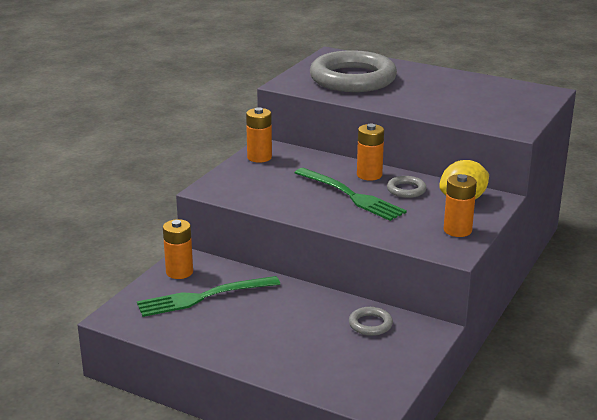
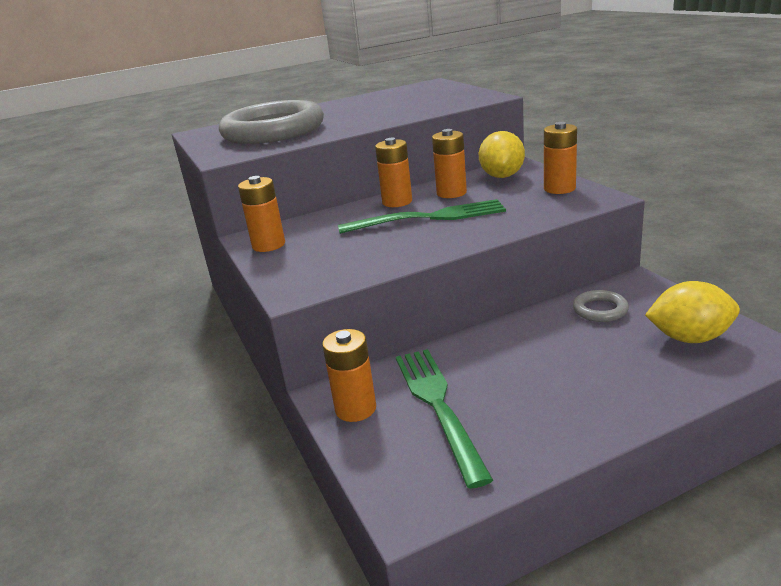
camera: 50 degrees left, 0 degrees up
green fork [137,276,280,317] -> green fork turned 150 degrees clockwise [396,349,493,489]
grey ring [387,176,427,198] -> orange battery [432,129,467,198]
none -> yellow lemon [645,281,740,343]

